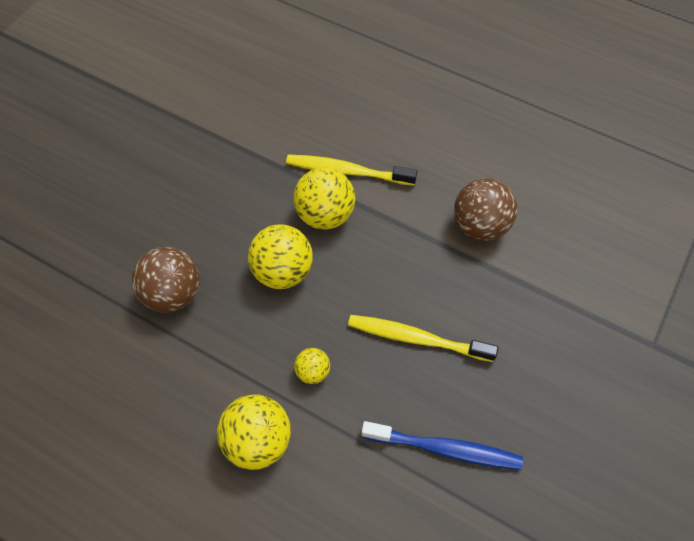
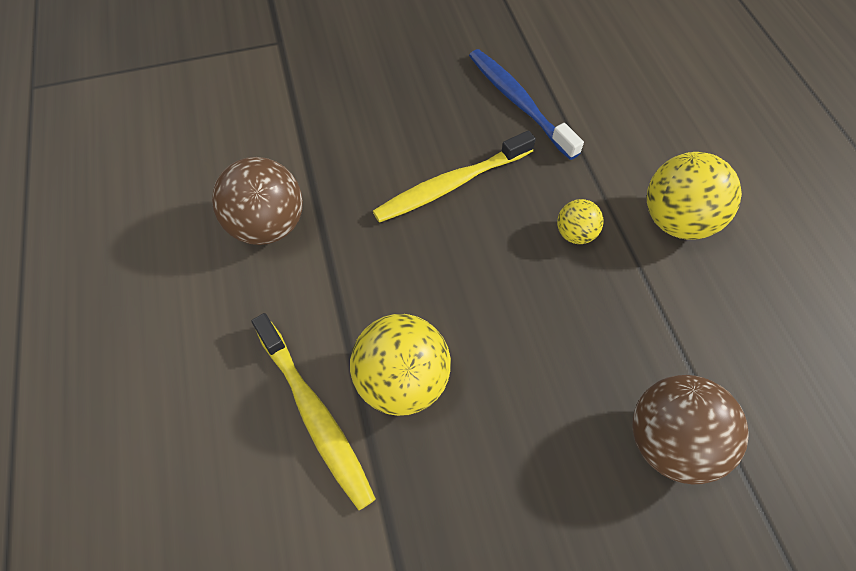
camera: 135 degrees left, 0 degrees up
yellow ball [248,224,313,289] -> none
yellow toothbrush [348,315,499,362] -> yellow toothbrush turned 90 degrees clockwise [373,130,536,223]

